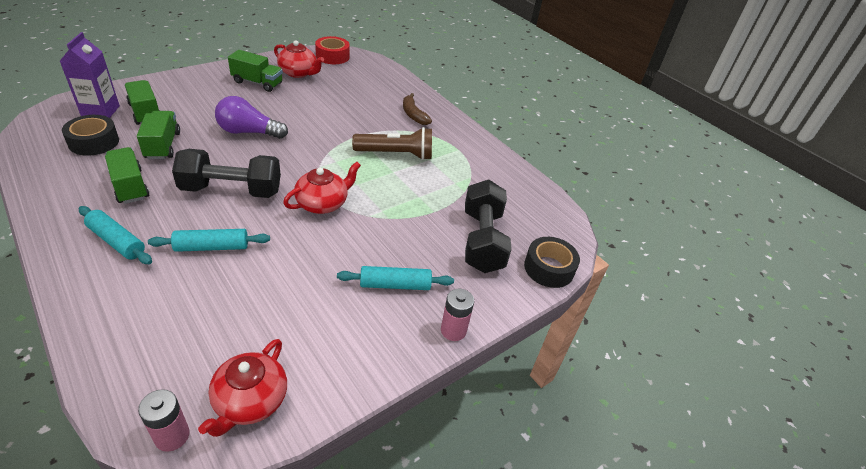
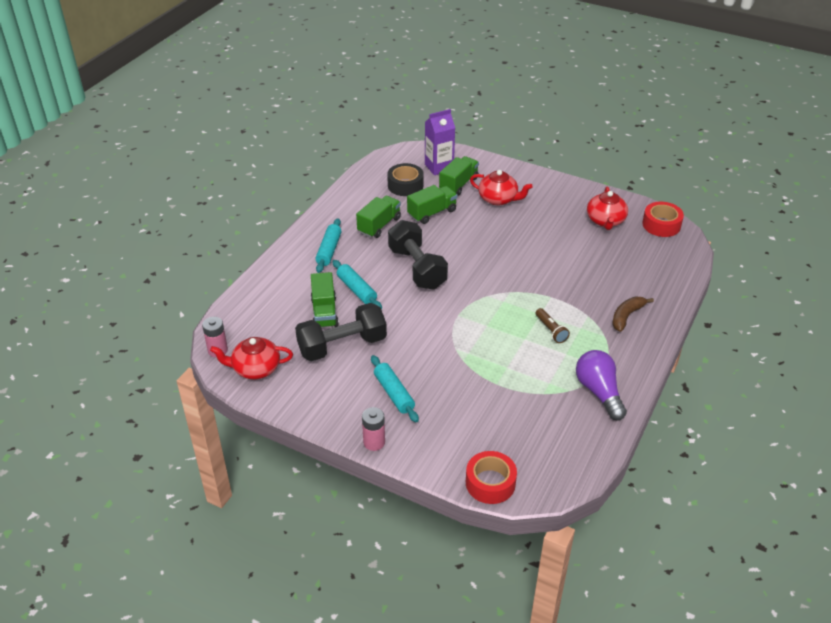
camera: 70 degrees right, 0 degrees up
purple light bulb [215,96,288,139] -> purple light bulb moved to [576,350,627,420]
green truck [228,50,283,92] -> green truck moved to [311,272,339,327]
red teapot [283,162,361,214] -> red teapot moved to [470,170,533,206]
brown flashlight [352,127,432,160] -> brown flashlight [536,308,570,343], size x0.56
black dumbbell [465,180,512,273] -> black dumbbell moved to [295,303,387,361]
black tape [524,237,580,288] -> red tape [466,451,517,504]

